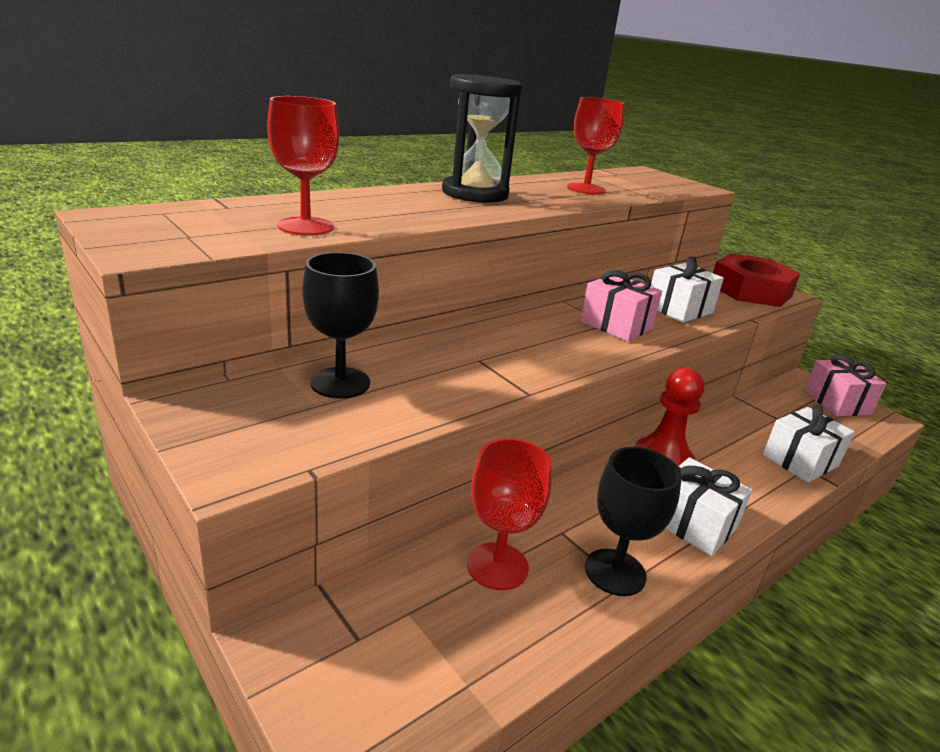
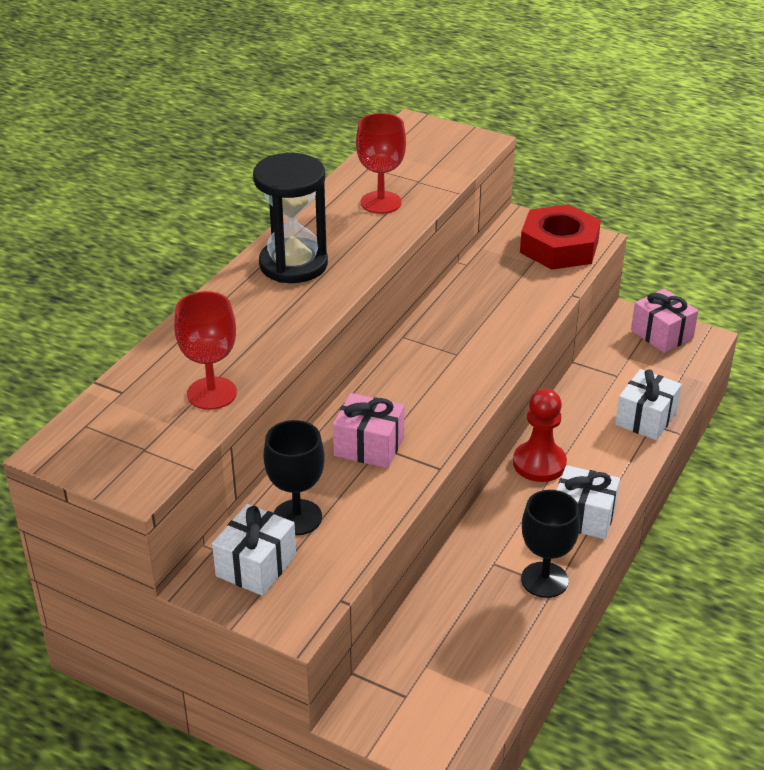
camera: 20 degrees left, 10 degrees up
red goblet [467,439,552,590] -> none
pink gift [580,270,662,341] -> pink gift moved to [333,393,405,468]
white gift [651,256,724,323] -> white gift moved to [212,504,296,596]

